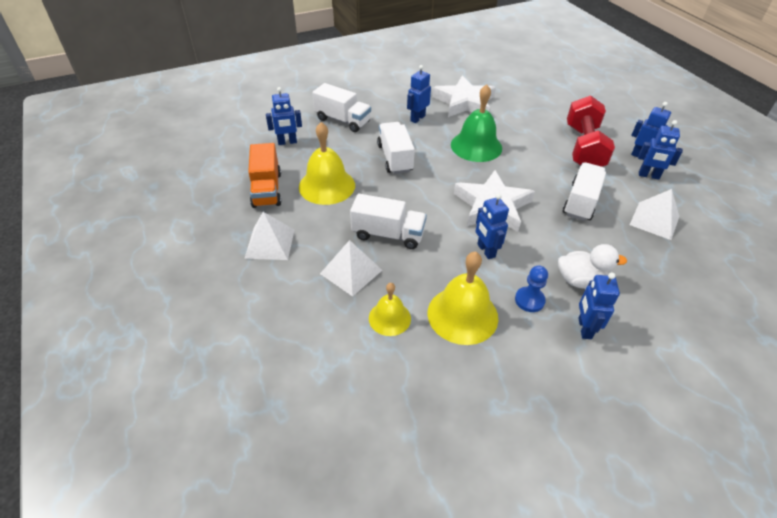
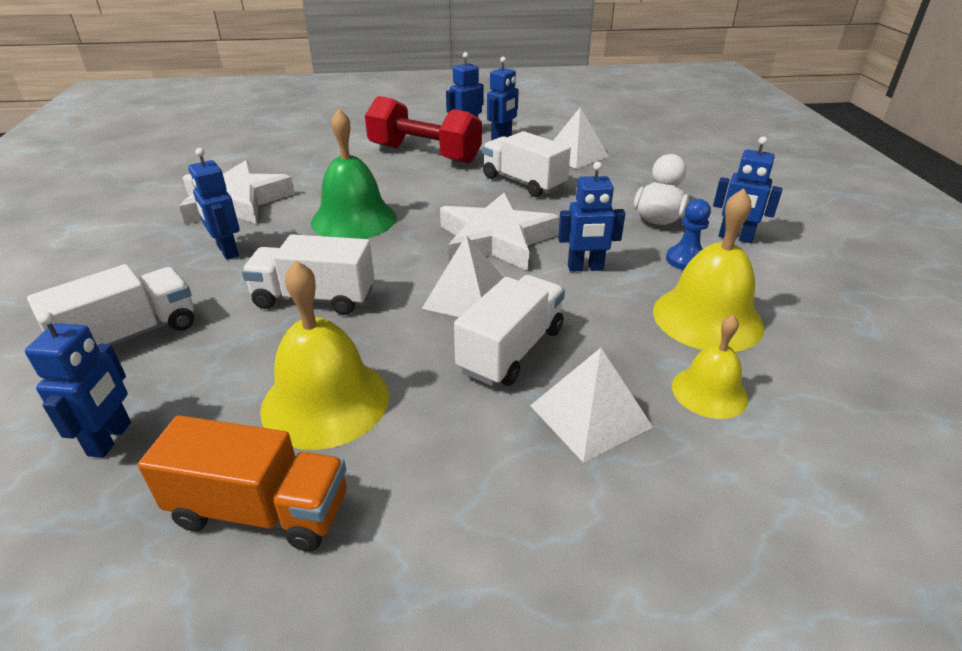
camera: 70 degrees left, 10 degrees down
white pyramid [244,212,294,260] -> white pyramid moved to [422,235,503,317]

